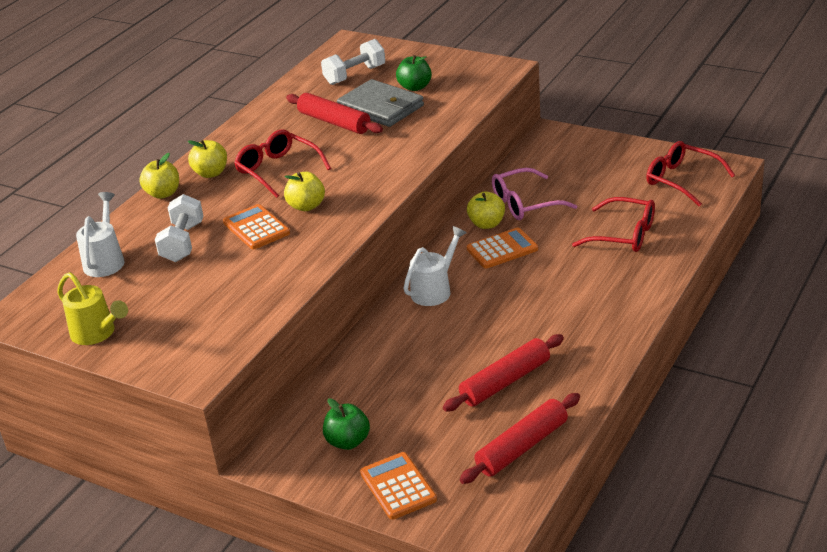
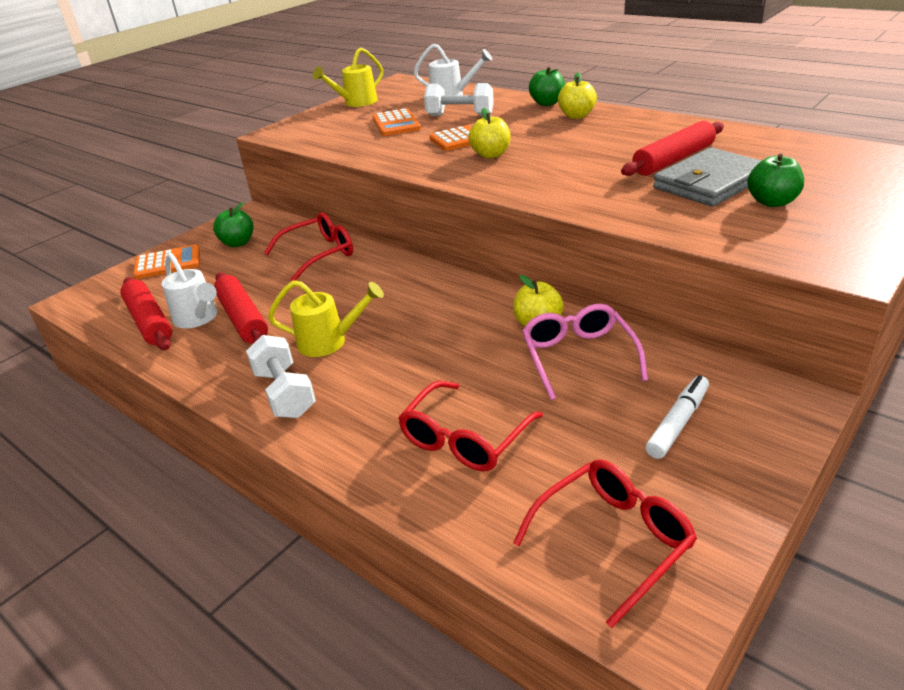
camera: 100 degrees right, 0 degrees up
yellow apple [139,153,179,199] -> green apple [529,67,565,106]
red glasses [234,130,331,198] -> red glasses moved to [264,212,353,281]
white dumbbell [321,39,385,85] -> white dumbbell moved to [246,335,316,418]
white watering can [403,226,467,306] -> white watering can moved to [162,253,217,328]
orange calculator [467,228,538,268] -> orange calculator moved to [372,109,421,136]
none -> yellow watering can [268,280,384,357]
none -> white marker [645,375,709,459]

